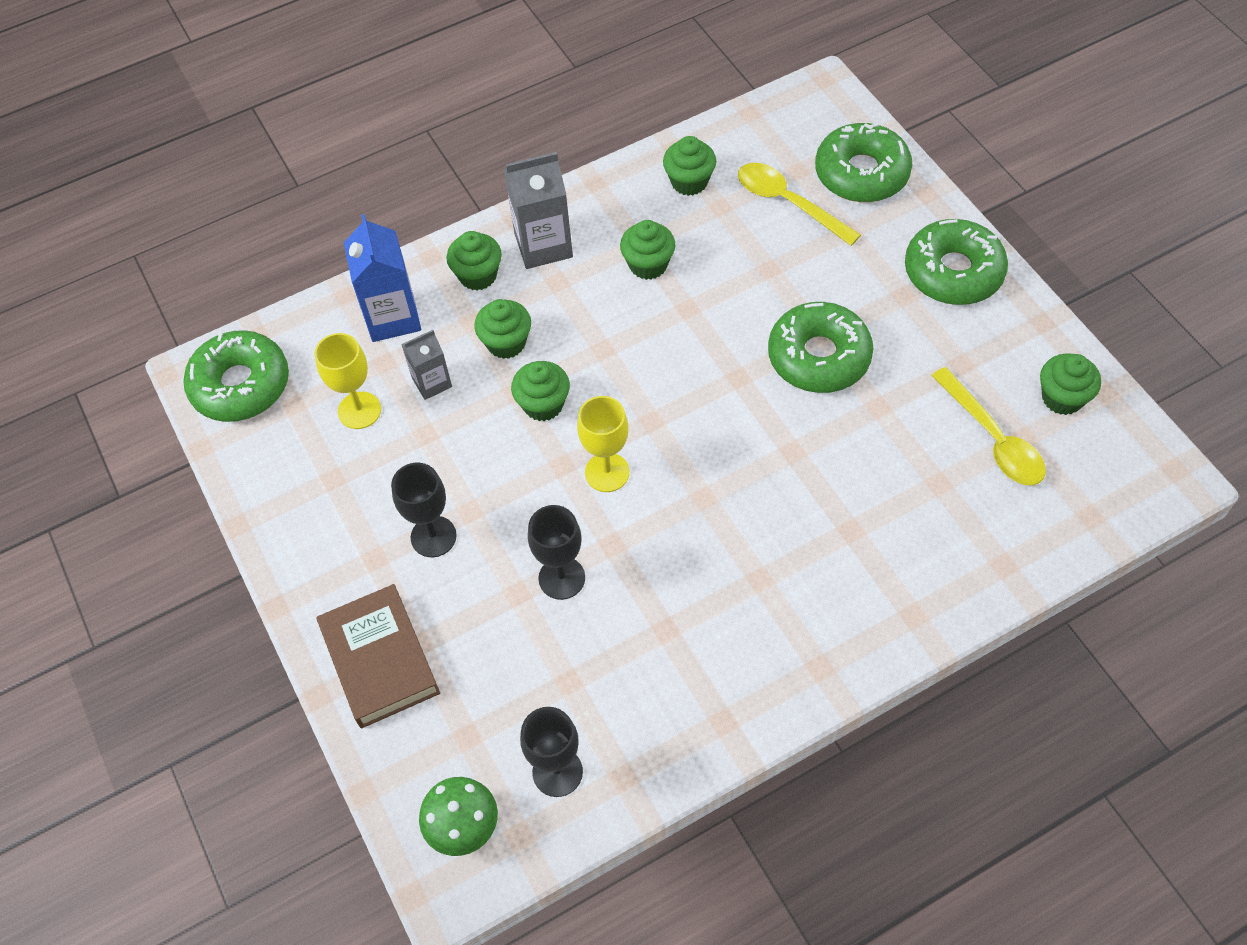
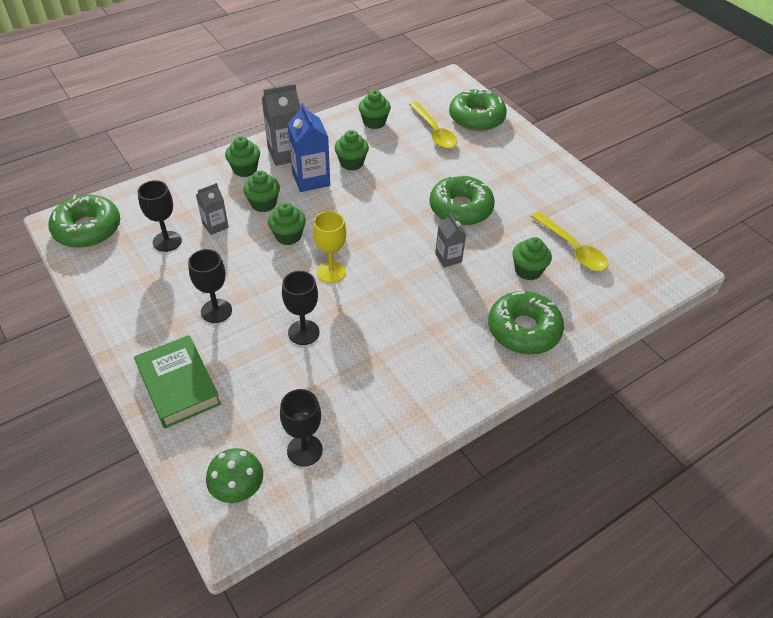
camera: 10 degrees left, 10 degrees down
yellow goblet [314,333,381,429] -> black goblet [138,180,182,252]
brown book [317,584,440,728] -> green book [134,335,221,429]
blue carton [344,214,421,342] -> blue carton moved to [287,103,330,192]
yellow spoon [738,163,861,246] -> yellow spoon turned 150 degrees counterclockwise [409,102,457,149]
green donut [905,219,1008,305] -> green donut moved to [488,291,564,354]
green cupcake [1040,353,1101,415] -> green cupcake moved to [513,237,552,280]
none -> grey carton [435,213,466,267]

